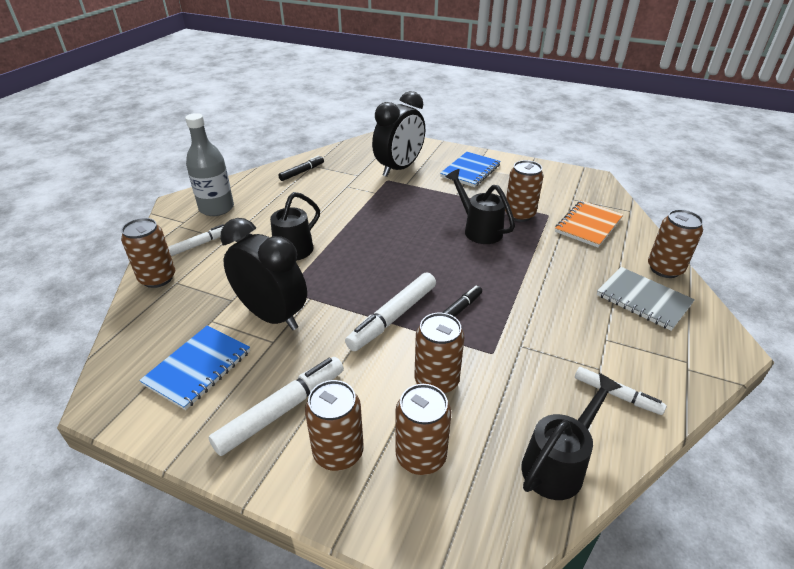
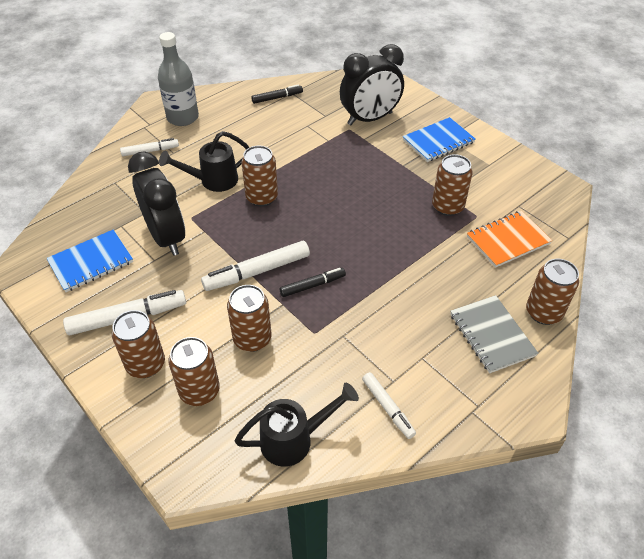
camera: 25 degrees right, 10 degrees up
brown can [121,218,175,288] -> brown can moved to [241,146,278,207]
black watering can [446,169,515,244] -> none

